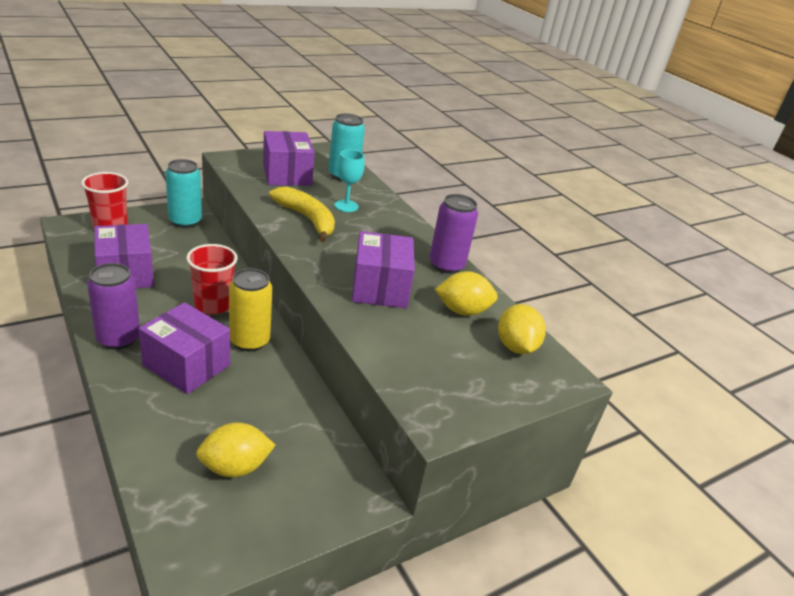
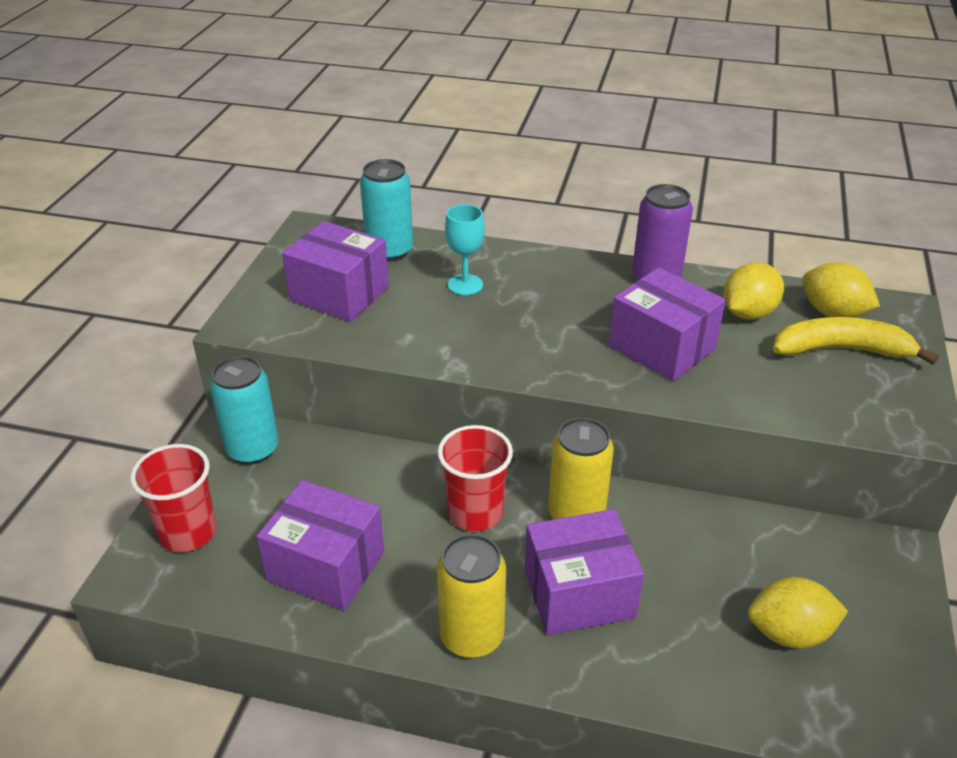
camera: 40 degrees left, 5 degrees up
purple can [87,263,140,350] -> yellow can [437,534,506,658]
yellow lemon [196,422,275,477] -> yellow lemon turned 60 degrees clockwise [748,577,848,648]
yellow banana [269,187,335,242] -> yellow banana moved to [773,317,939,365]

